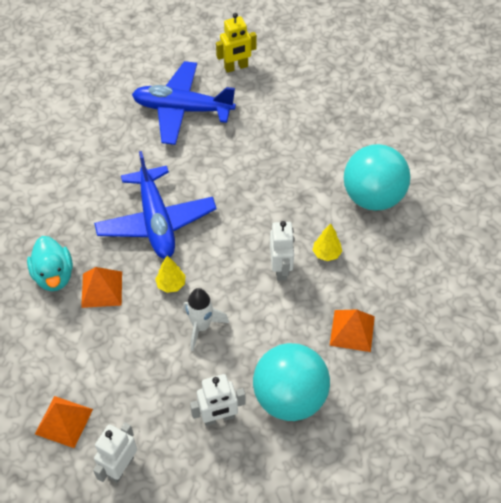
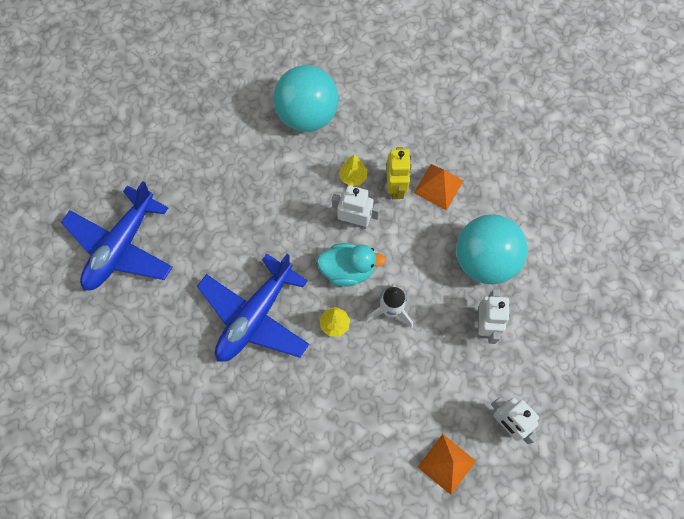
camera: 70 degrees left, 15 degrees up
turquoise duck [27,236,73,291] -> turquoise duck moved to [317,243,386,287]
orange pyramid [81,267,122,308] -> none
blue plane [94,151,217,259] -> blue plane turned 120 degrees clockwise [197,254,309,362]
yellow robot [216,13,257,73] -> yellow robot moved to [386,147,411,199]

